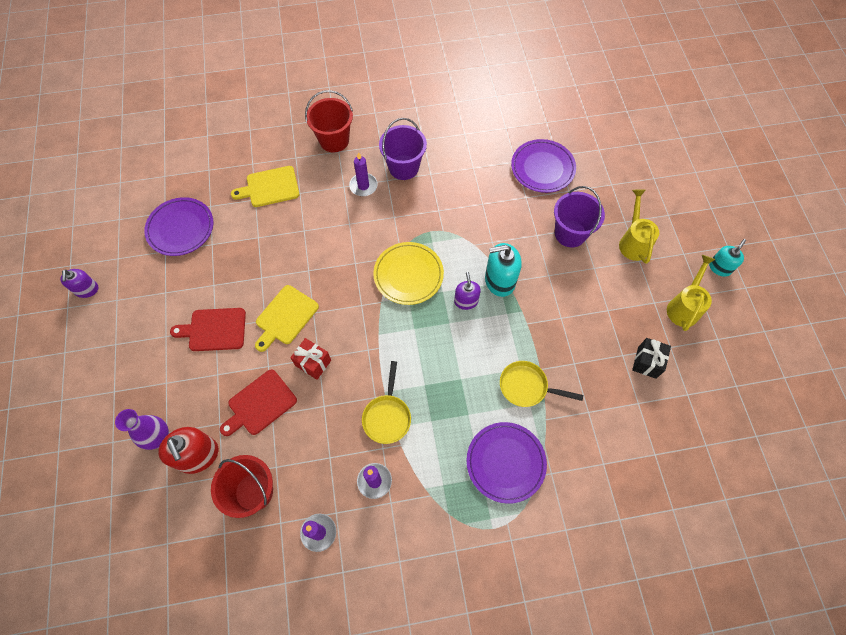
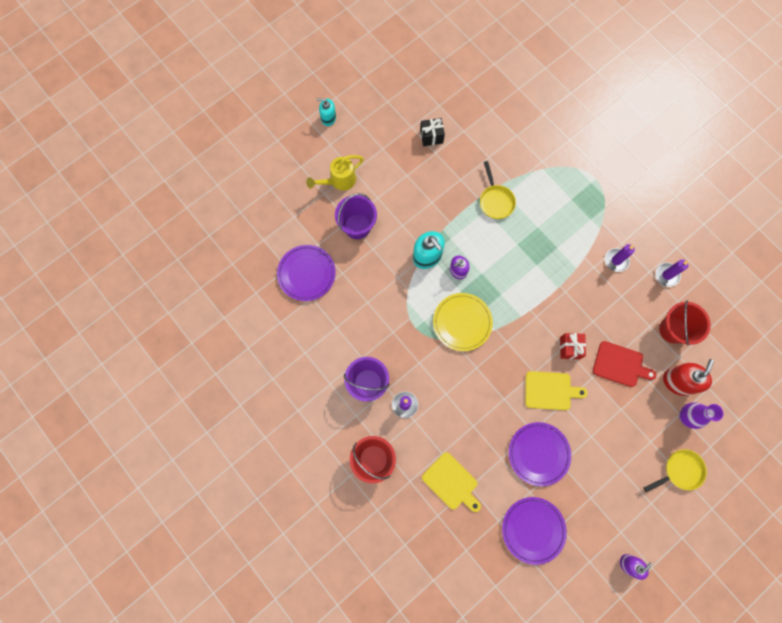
camera: 120 degrees left, 10 degrees up
red cutting board [170,308,246,351] -> none
yellow pan [362,361,411,444] -> yellow pan moved to [644,449,707,492]
purple plate [467,422,547,504] -> purple plate moved to [509,422,571,486]
yellow watering can [667,255,716,331] -> none

